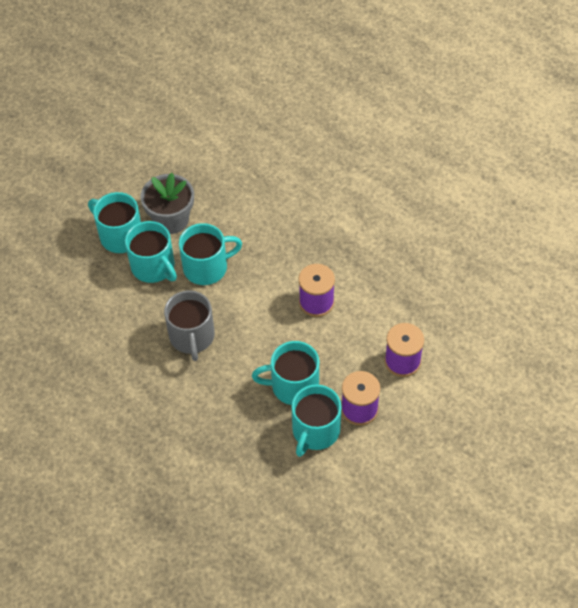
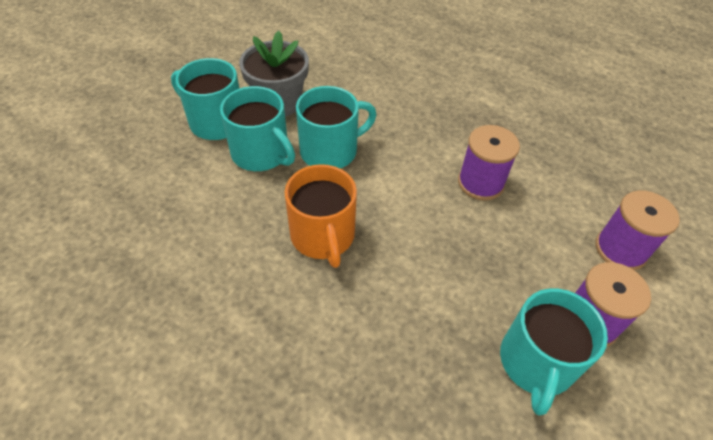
camera: 10 degrees left, 5 degrees down
grey mug [164,290,215,361] -> orange mug [285,164,357,268]
turquoise mug [252,341,319,405] -> none

